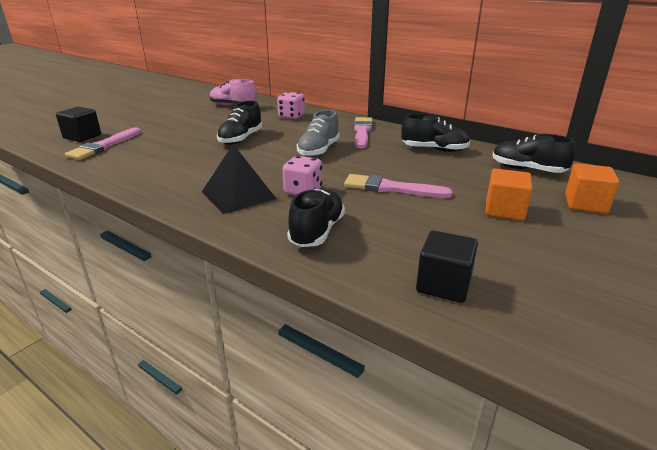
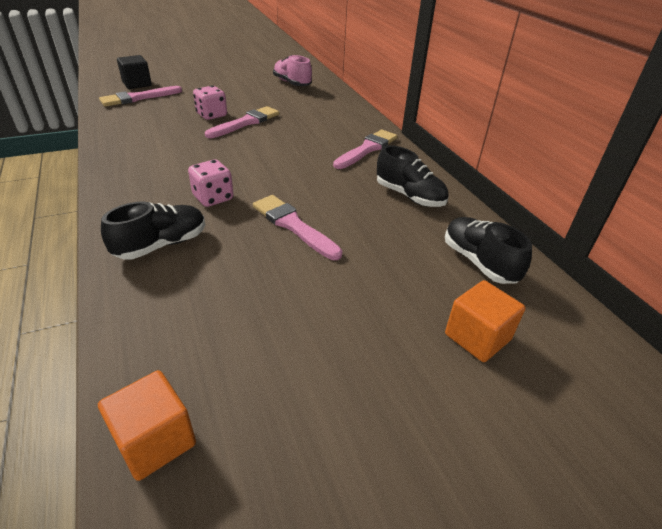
camera: 30 degrees right, 10 degrees up
black pyramid [202,144,277,214] -> none
black shoe [217,101,262,145] -> pink brush [205,106,279,138]
pink dice [277,92,305,119] -> pink dice moved to [193,85,227,120]
grey shoe [297,110,339,157] -> none
black cube [416,230,478,303] -> none
orange cube [485,168,533,221] -> orange cube moved to [98,370,196,481]

